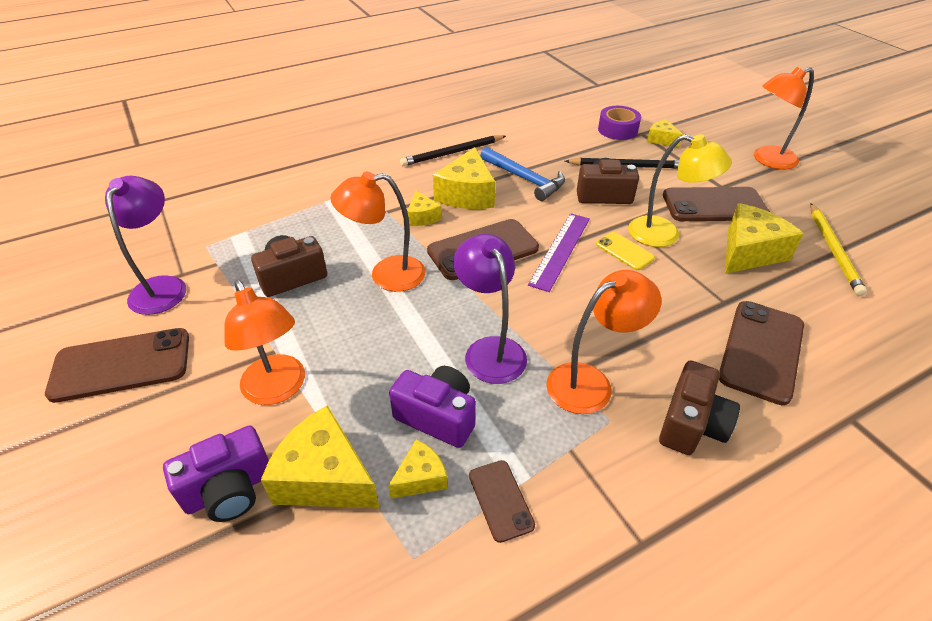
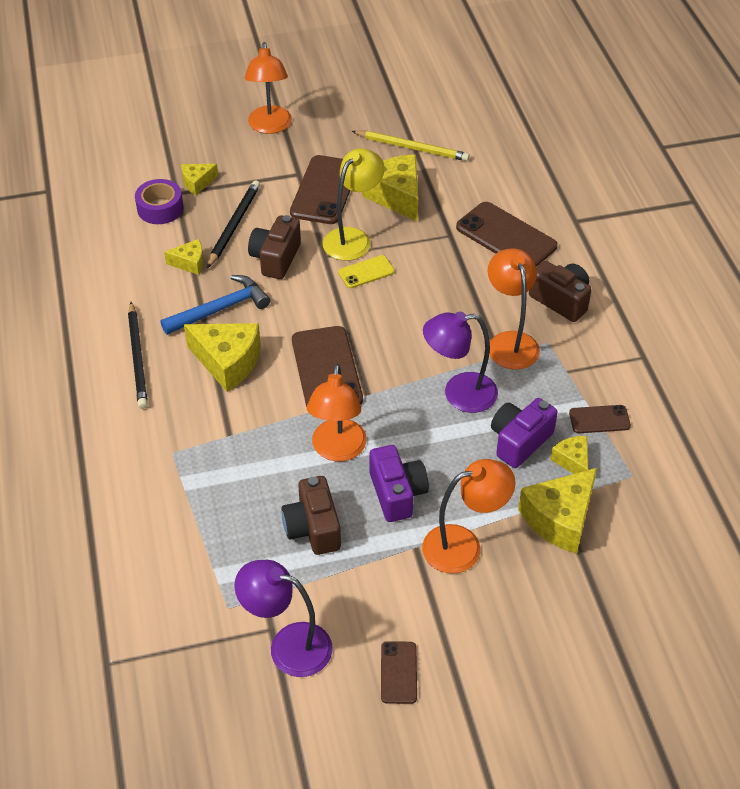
camera: 75 degrees left, 5 degrees up
brown phone [45,328,189,403] -> brown phone [381,641,417,704], size x0.53
purple camera [163,425,269,522] -> purple camera moved to [370,445,429,522]
yellow cheese [407,191,442,226] -> yellow cheese moved to [164,239,204,275]
purple ruler [528,213,590,292] -> none

